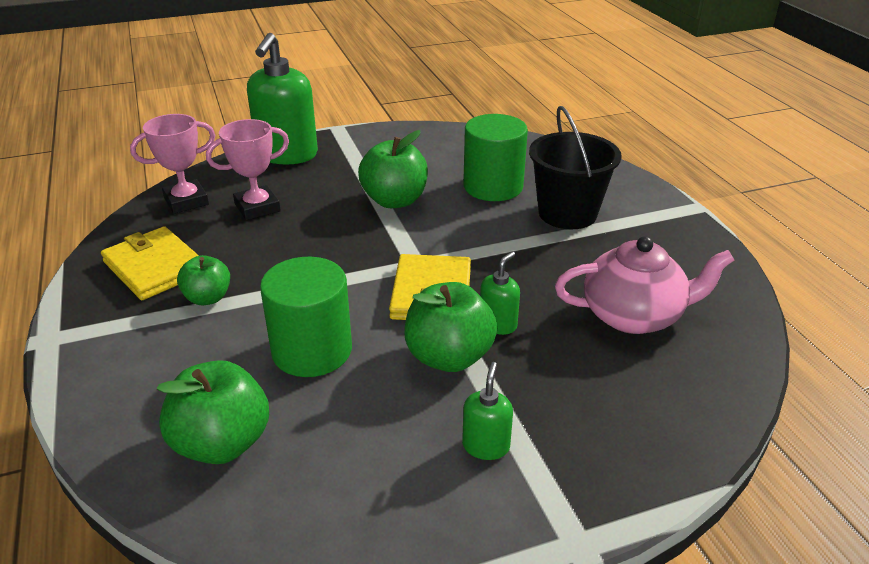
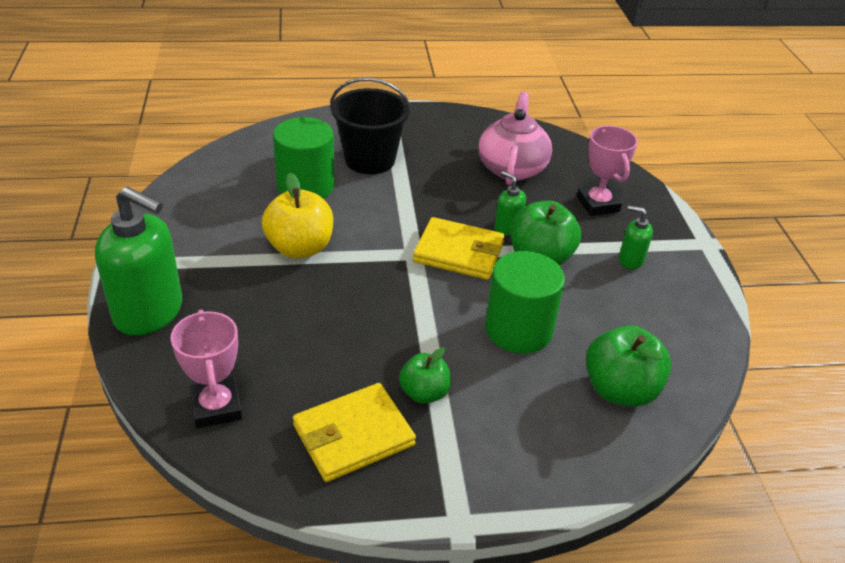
camera: 80 degrees left, 5 degrees up
pink trophy [206,119,289,220] -> pink trophy moved to [577,126,638,216]
green apple [358,130,428,208] -> yellow apple [262,172,333,258]

